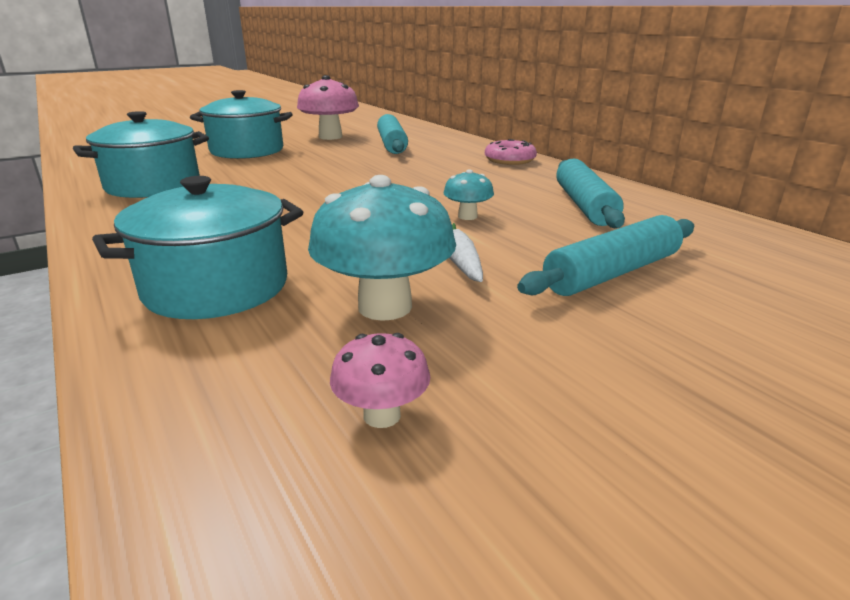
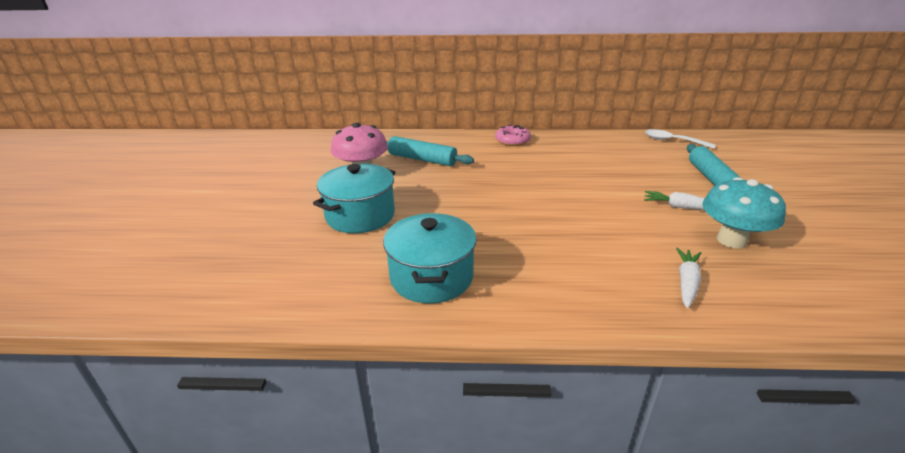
camera: 55 degrees left, 5 degrees up
turquoise pot [92,176,303,319] -> white carrot [676,247,701,308]
pink mushroom [330,333,430,428] -> none
turquoise mushroom [444,169,494,220] -> none
turquoise rolling pin [556,158,625,228] -> none
none -> white spoon [645,129,716,149]

